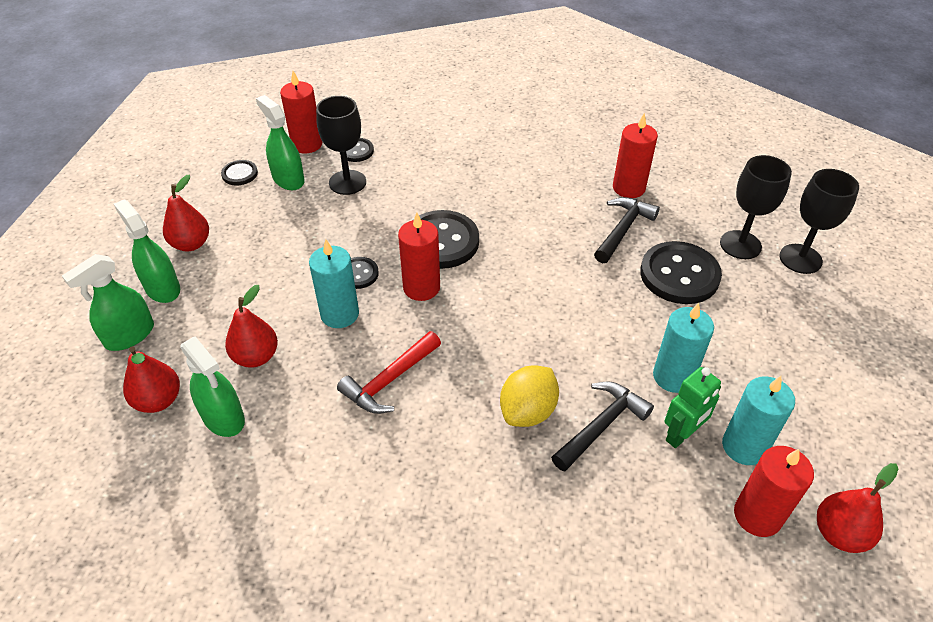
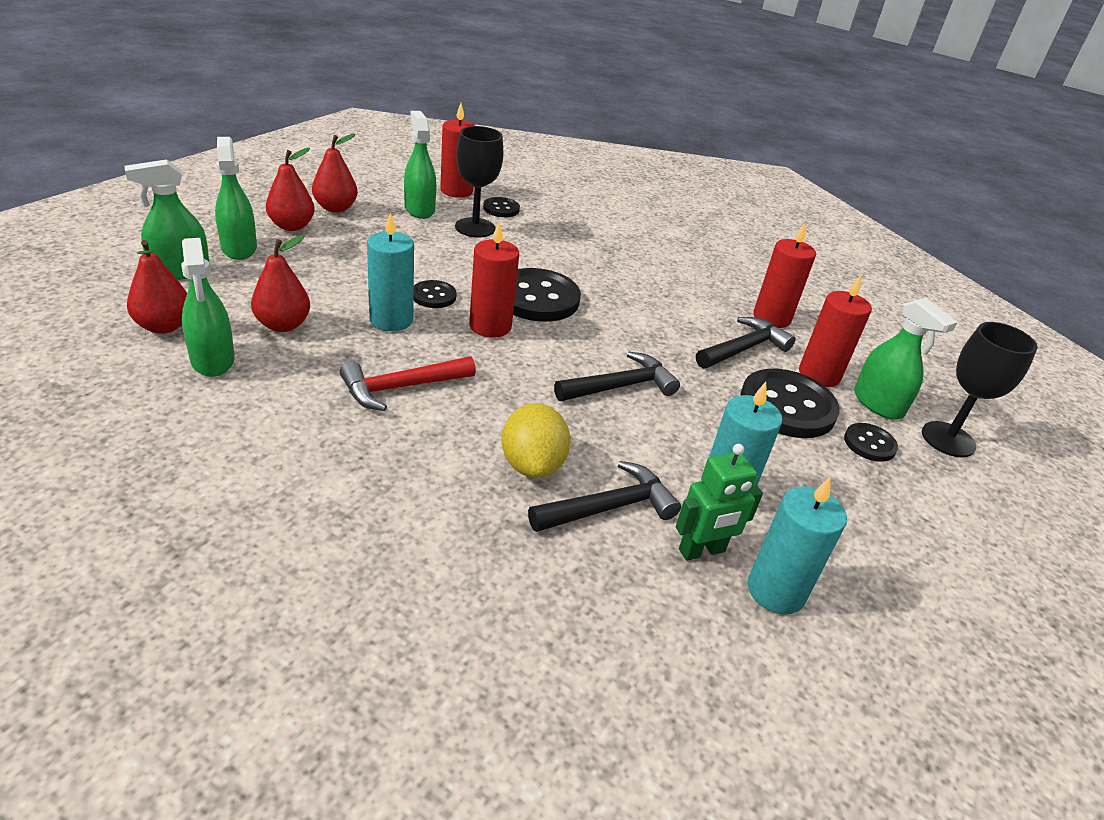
camera: 15 degrees right, 10 degrees down
black button [221,160,258,185] -> black button moved to [844,423,898,462]
yellow lemon [500,365,559,427] -> yellow lemon turned 60 degrees counterclockwise [501,403,571,478]
black goblet [720,155,792,259] -> green spray bottle [854,298,958,420]
red candle [734,446,814,537] -> red candle moved to [799,275,872,387]
red pear [817,463,898,553] -> red pear moved to [312,134,358,213]
none -> black hammer [554,352,680,401]

